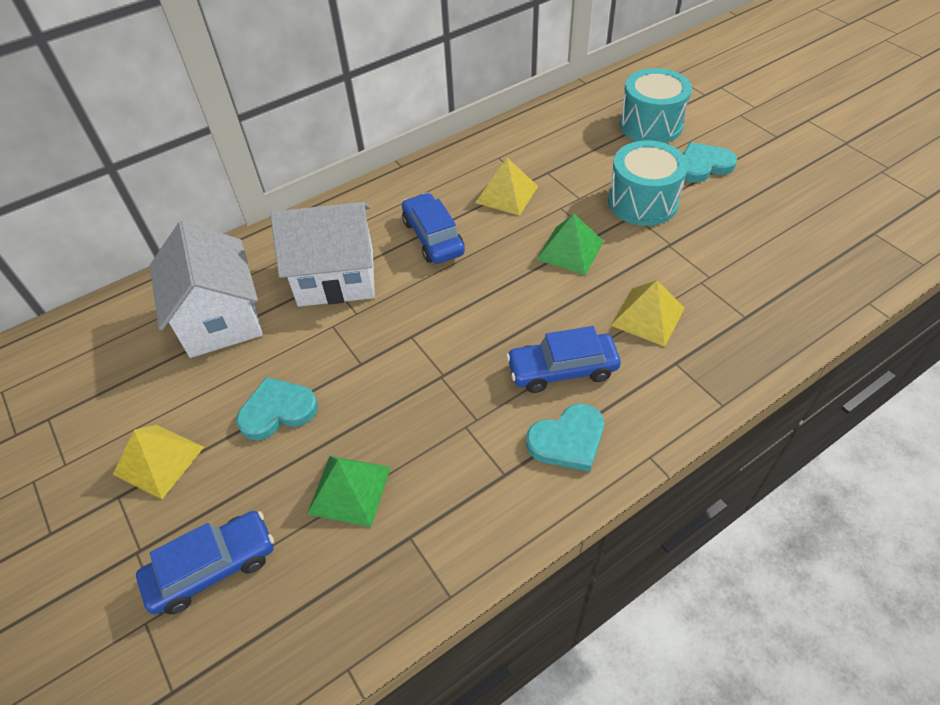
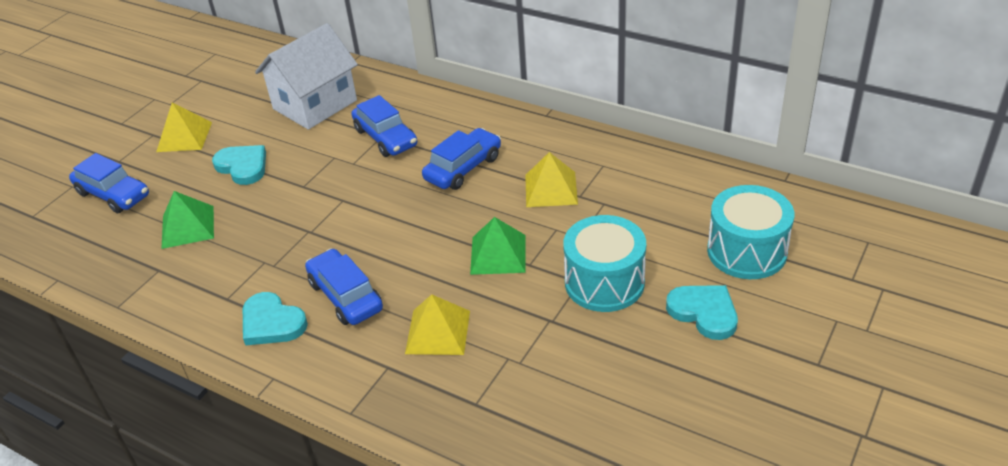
camera: 65 degrees right, 10 degrees down
white house [270,202,375,307] -> blue car [351,95,417,157]

